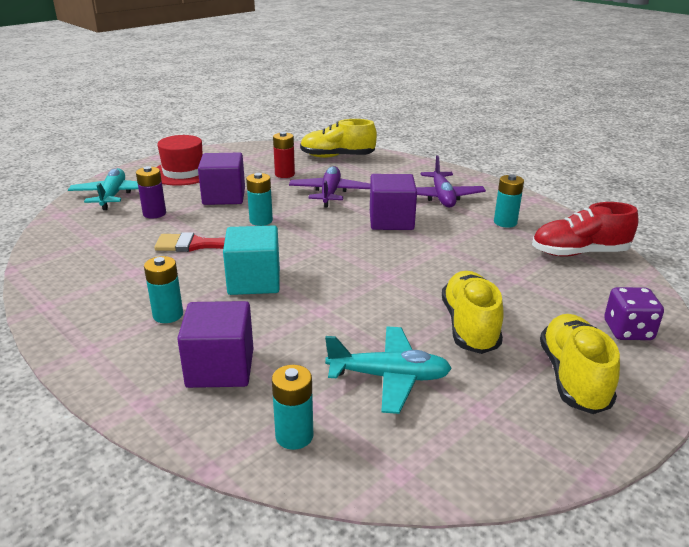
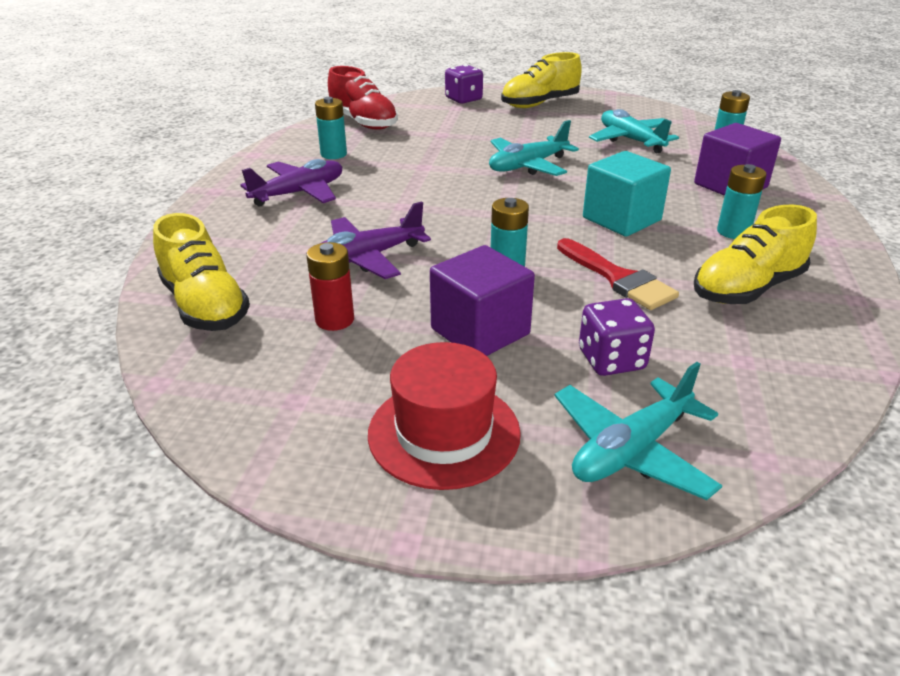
camera: 125 degrees left, 5 degrees up
purple battery [136,166,166,219] -> purple dice [579,298,655,376]
purple cube [370,174,417,230] -> none
yellow shoe [442,271,504,354] -> yellow shoe moved to [694,205,817,304]
none -> turquoise plane [489,120,579,176]

